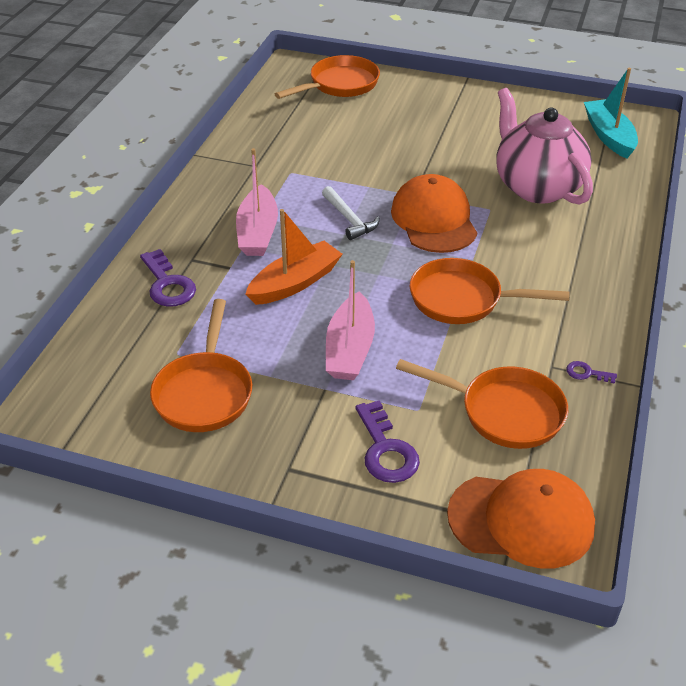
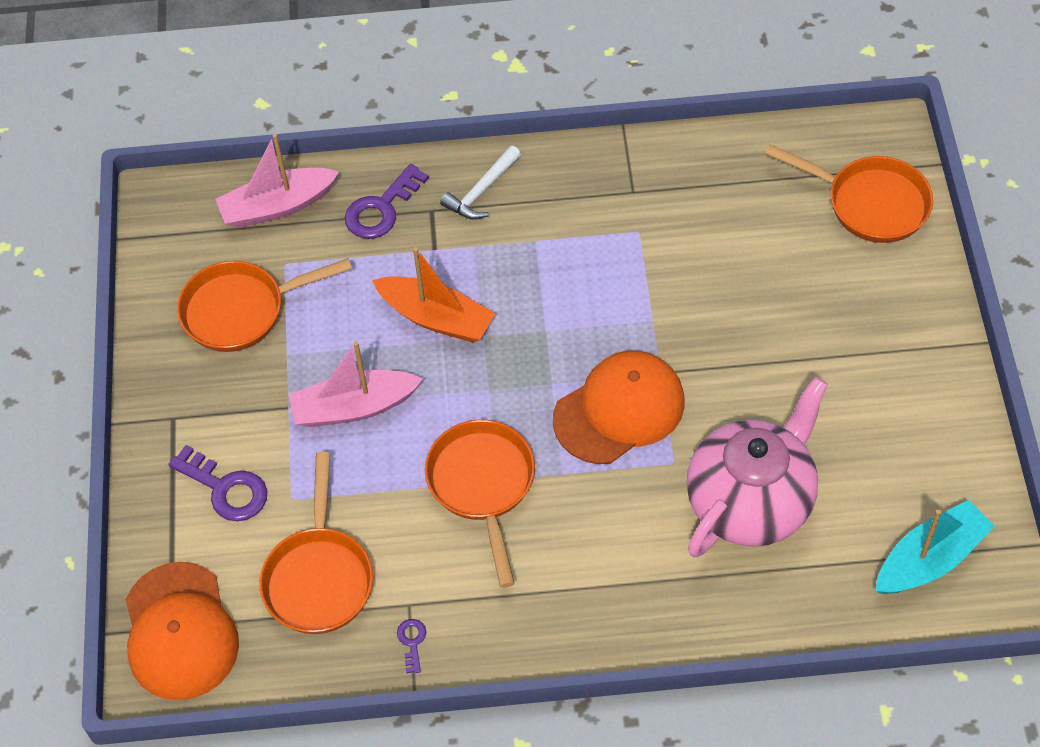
camera: 70 degrees right, 15 degrees up
pink boat [236,148,278,256] -> pink boat moved to [215,133,339,228]
white hammer [322,186,380,240] -> white hammer moved to [440,146,521,220]
purple key [355,400,420,483] -> purple key turned 105 degrees counterclockwise [168,445,267,521]

